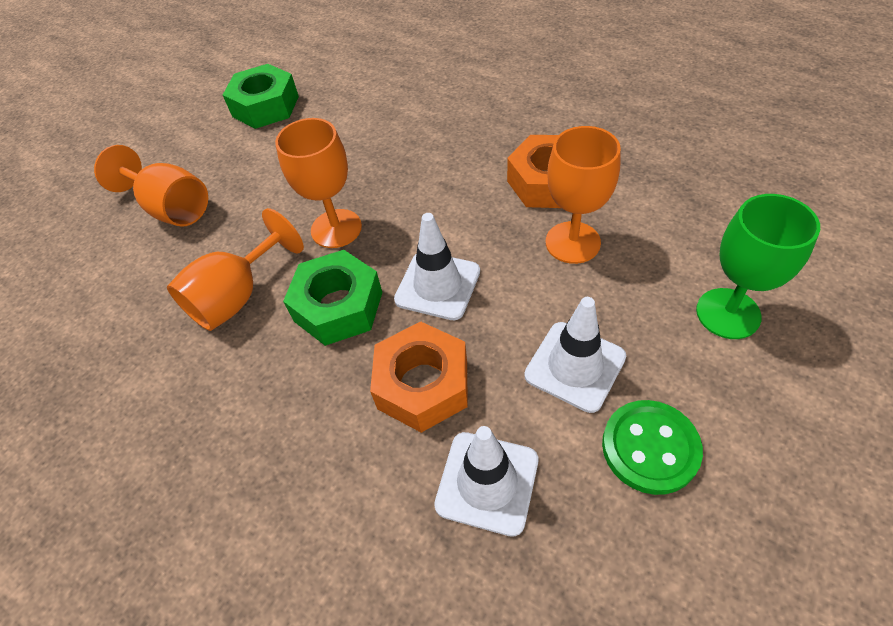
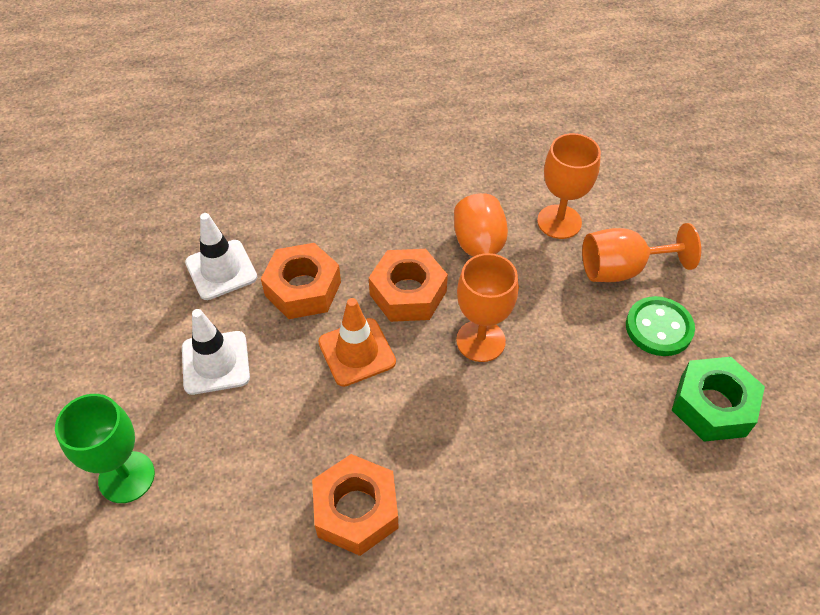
camera: 130 degrees right, 0 degrees up
green nut [283,250,382,346] -> orange nut [369,249,448,322]
white traffic cone [394,213,480,320] -> orange traffic cone [318,298,396,387]
orange goblet [546,126,621,264] -> orange goblet moved to [537,133,601,239]
green button [602,400,703,495] -> green button moved to [626,296,695,356]

